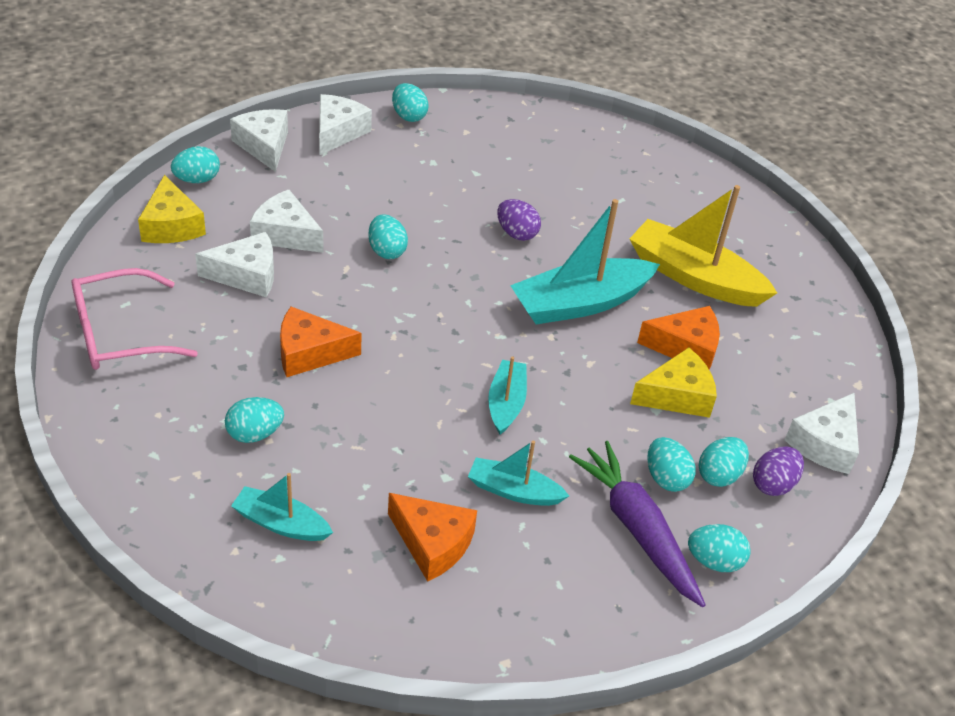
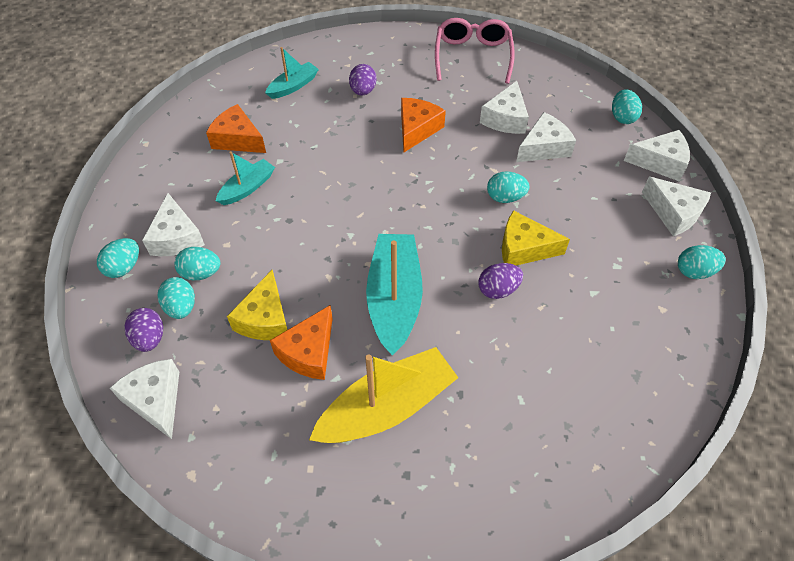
camera: 120 degrees right, 10 degrees up
yellow cheese [138,175,206,243] -> yellow cheese moved to [502,210,570,266]
turquoise egg [225,397,284,443] -> purple egg [349,64,377,96]
orange cheese [388,493,477,582] -> orange cheese turned 60 degrees clockwise [206,104,266,153]
turquoise boat [488,357,527,435] -> none
purple carrot [569,441,706,607] -> white cheese [142,193,205,256]

